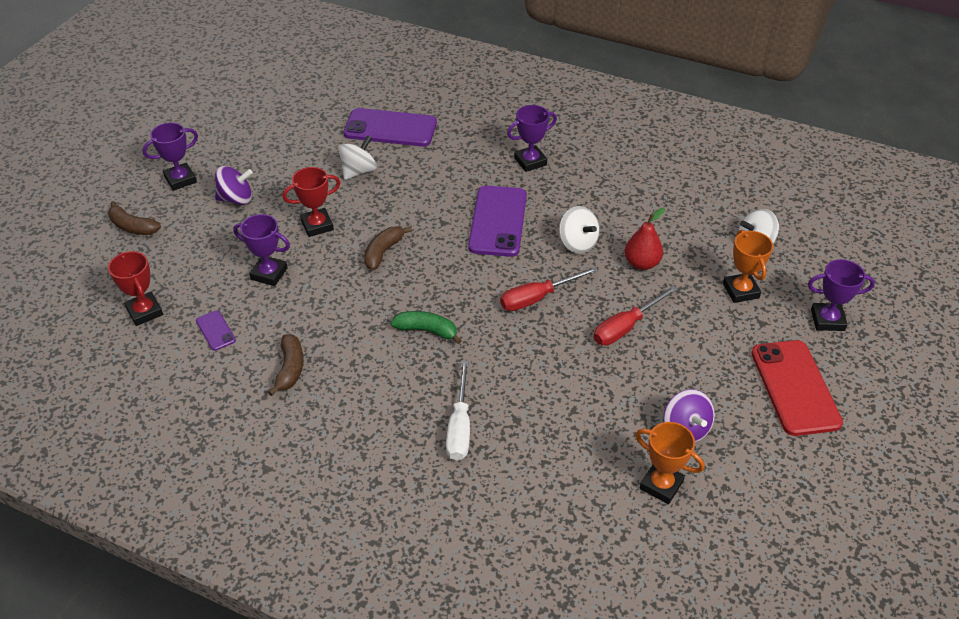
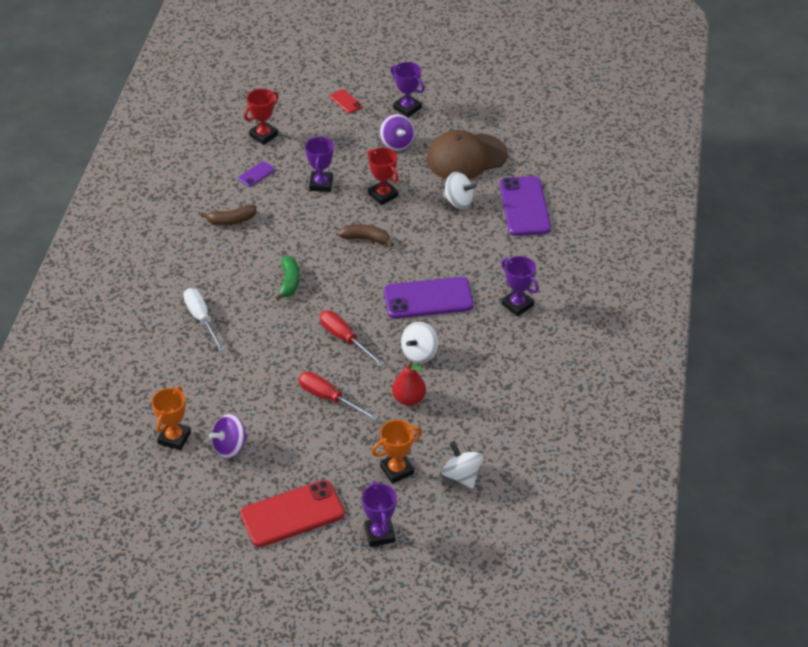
camera: 75 degrees right, 0 degrees up
brown banana [108,201,161,235] -> red phone [330,89,362,113]
white screwdriver [446,360,470,461] -> white screwdriver turned 75 degrees clockwise [183,288,225,352]
none -> brown cap [427,130,508,179]

